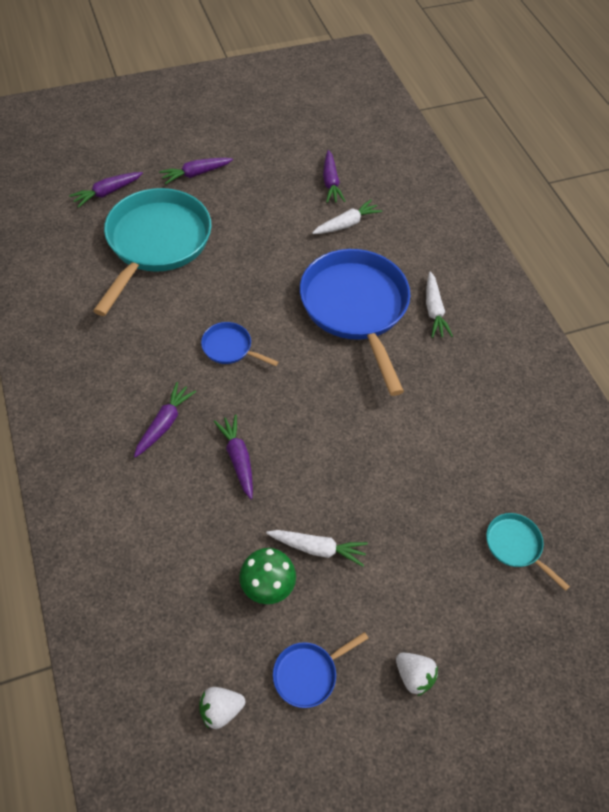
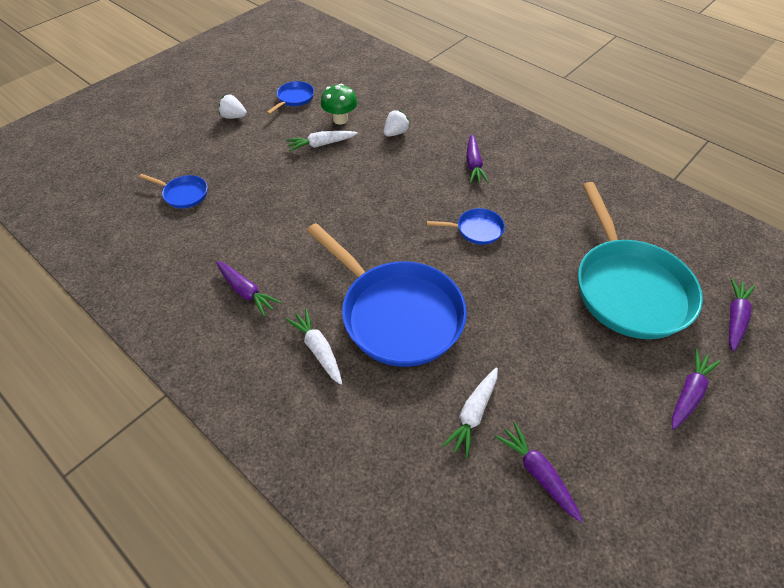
camera: 155 degrees right, 5 degrees down
white strawberry [199,687,245,729] -> white strawberry moved to [384,110,410,137]
purple carrot [213,415,253,499] -> purple carrot moved to [216,261,281,317]
turquoise pan [486,513,570,591] -> blue pan [139,174,207,209]

